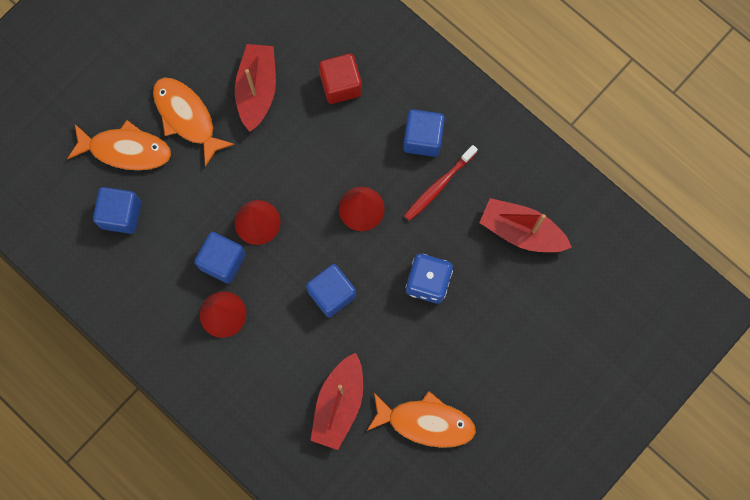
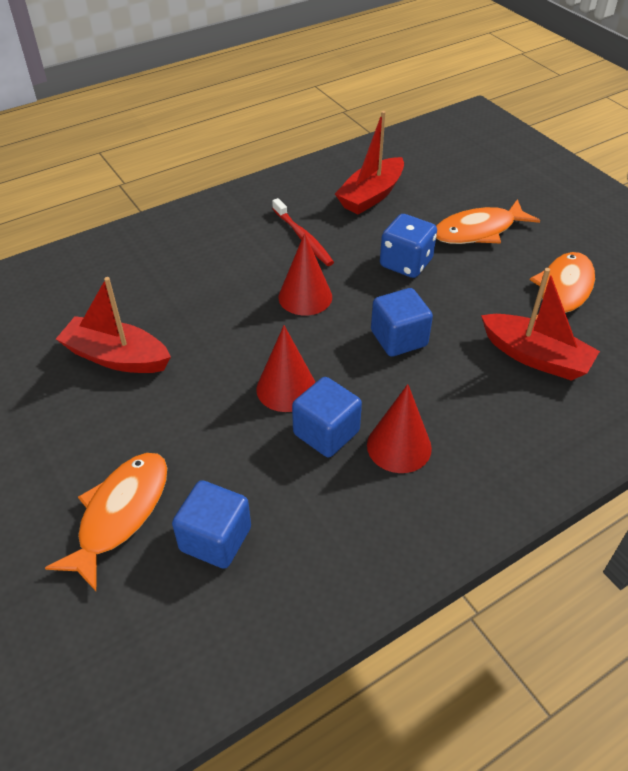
camera: 75 degrees left, 30 degrees down
orange fish [153,78,235,167] -> orange fish moved to [436,199,540,244]
red cube [319,53,362,104] -> none
blue cube [403,109,445,157] -> none

